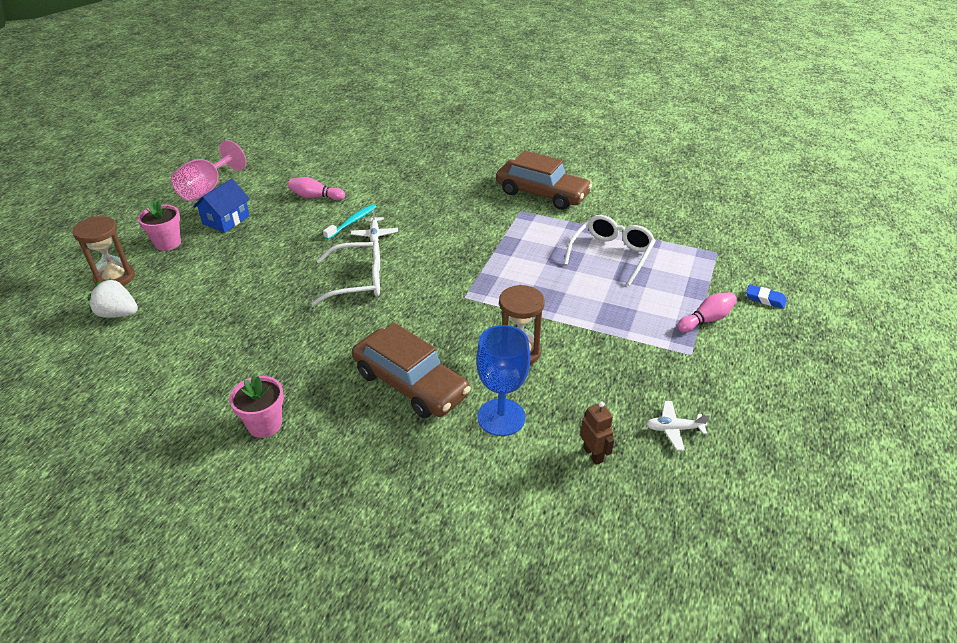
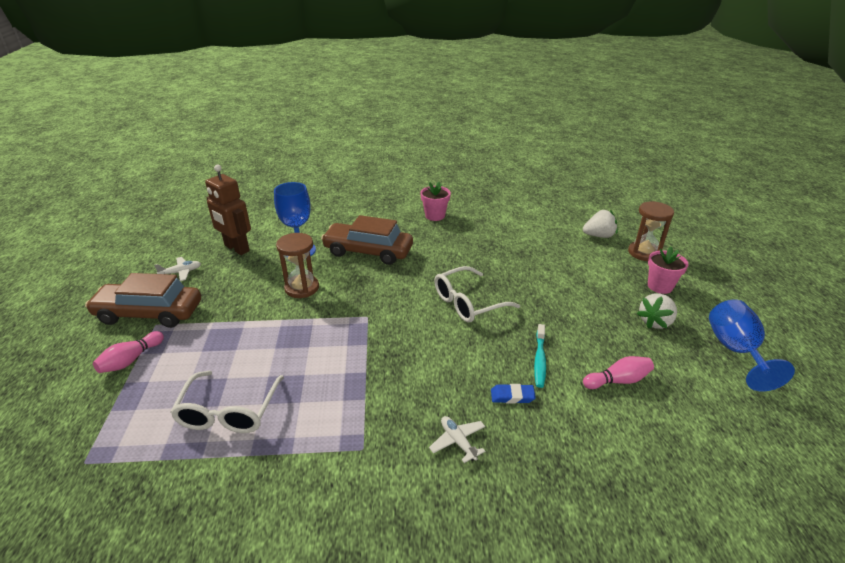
camera: 155 degrees right, 5 degrees down
pink goblet [171,140,247,201] -> blue goblet [709,299,795,391]
blue house [193,179,250,233] -> white strawberry [637,293,677,329]
white plane [351,209,398,242] -> white plane moved to [429,416,485,463]
brown car [496,151,592,210] -> brown car moved to [85,273,201,328]
brown robot [580,401,614,465] -> brown robot [205,164,251,255], size x1.87
blue eraser [746,284,787,309] -> blue eraser moved to [491,384,536,404]

